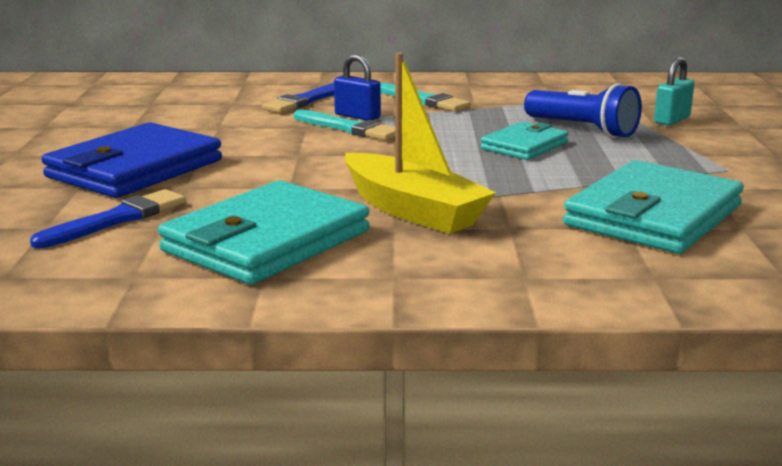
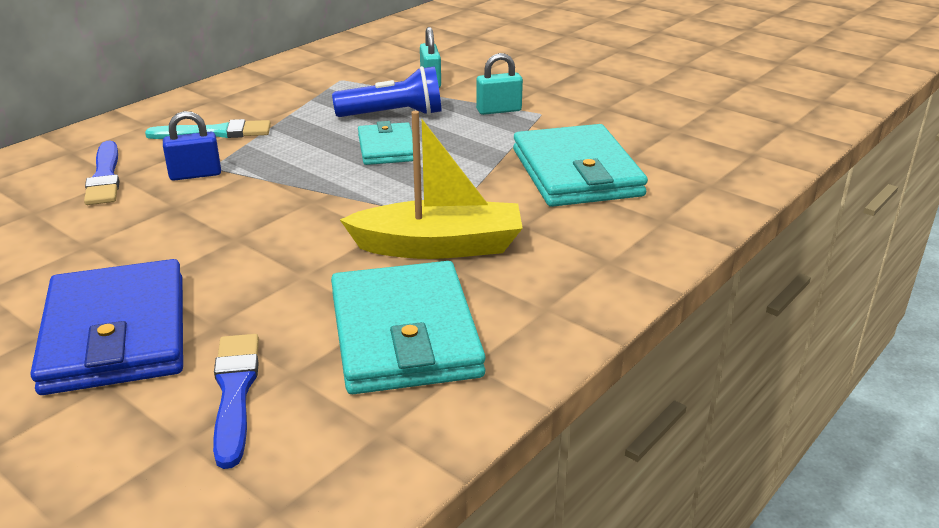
camera: 50 degrees left, 10 degrees up
turquoise brush [294,110,395,140] -> none
none -> turquoise padlock [476,53,523,115]

